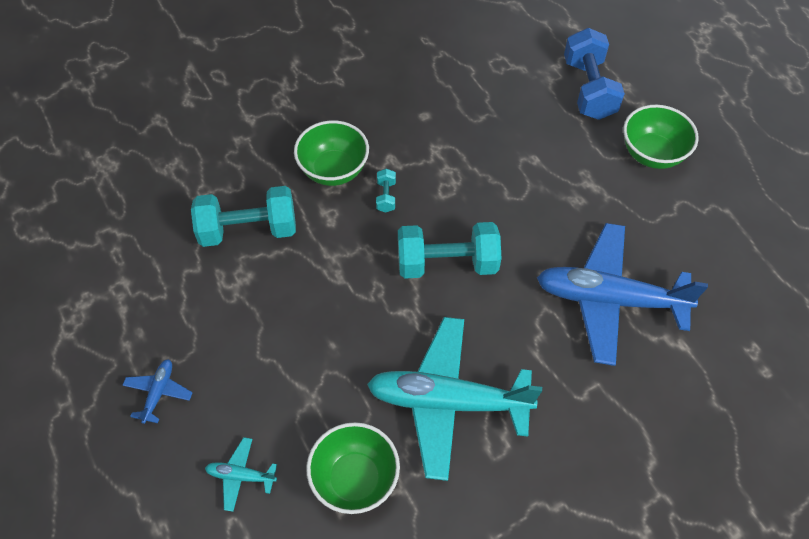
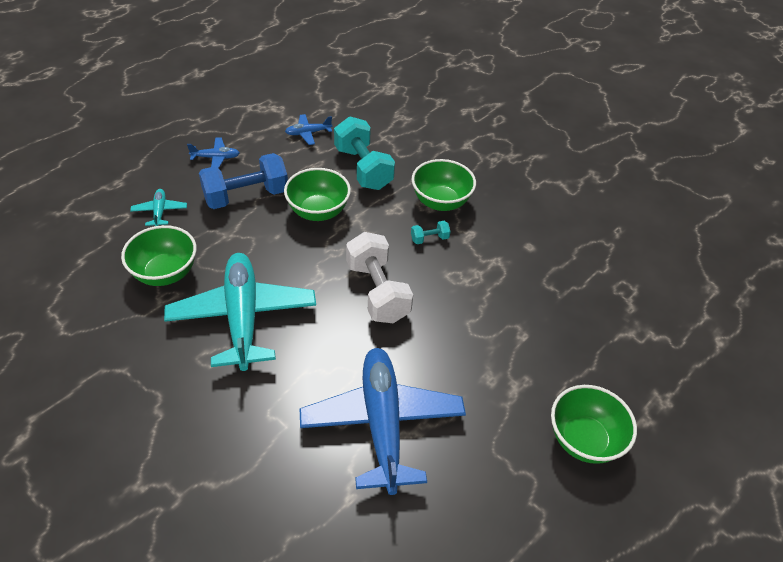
camera: 70 degrees right, 10 degrees down
turquoise dumbbell [398,222,502,278] -> white dumbbell [346,232,413,323]
blue dumbbell [564,28,625,120] -> blue dumbbell moved to [199,153,288,209]
none -> green bowl [284,168,351,221]
none -> blue plane [285,114,332,145]

